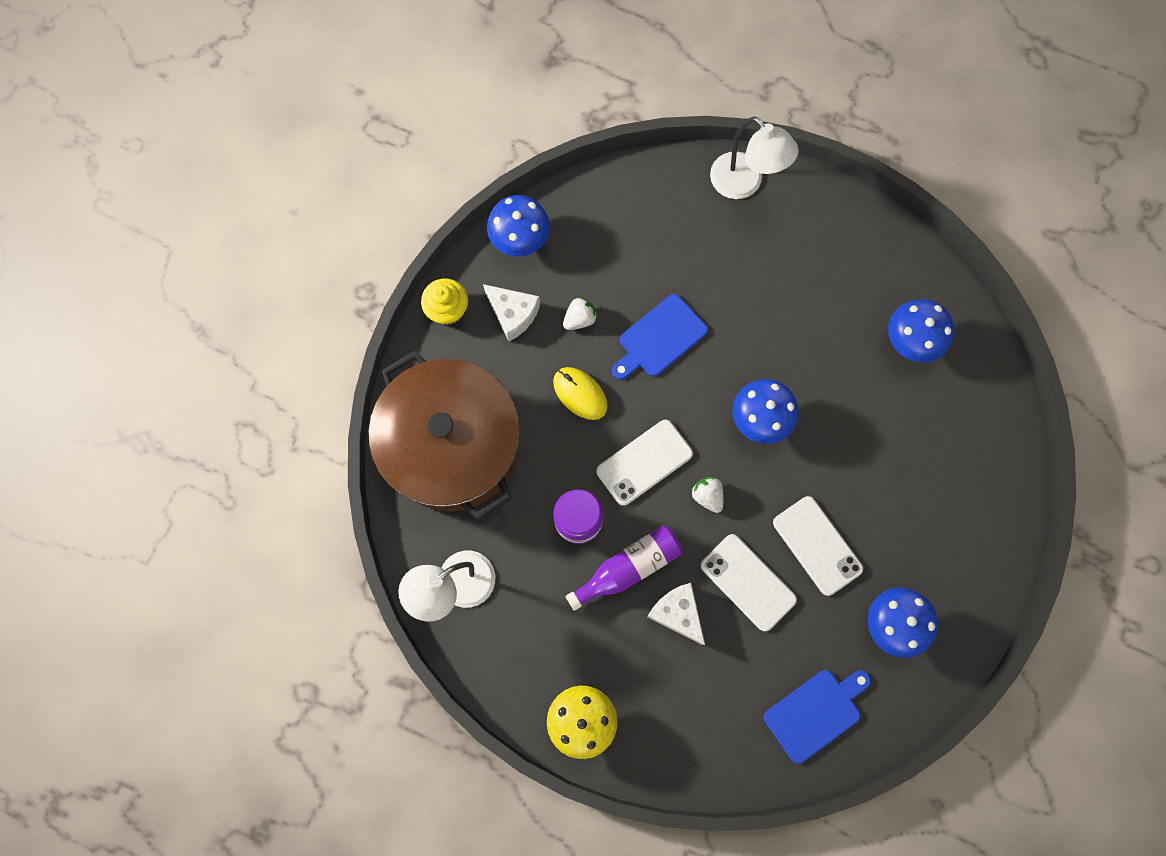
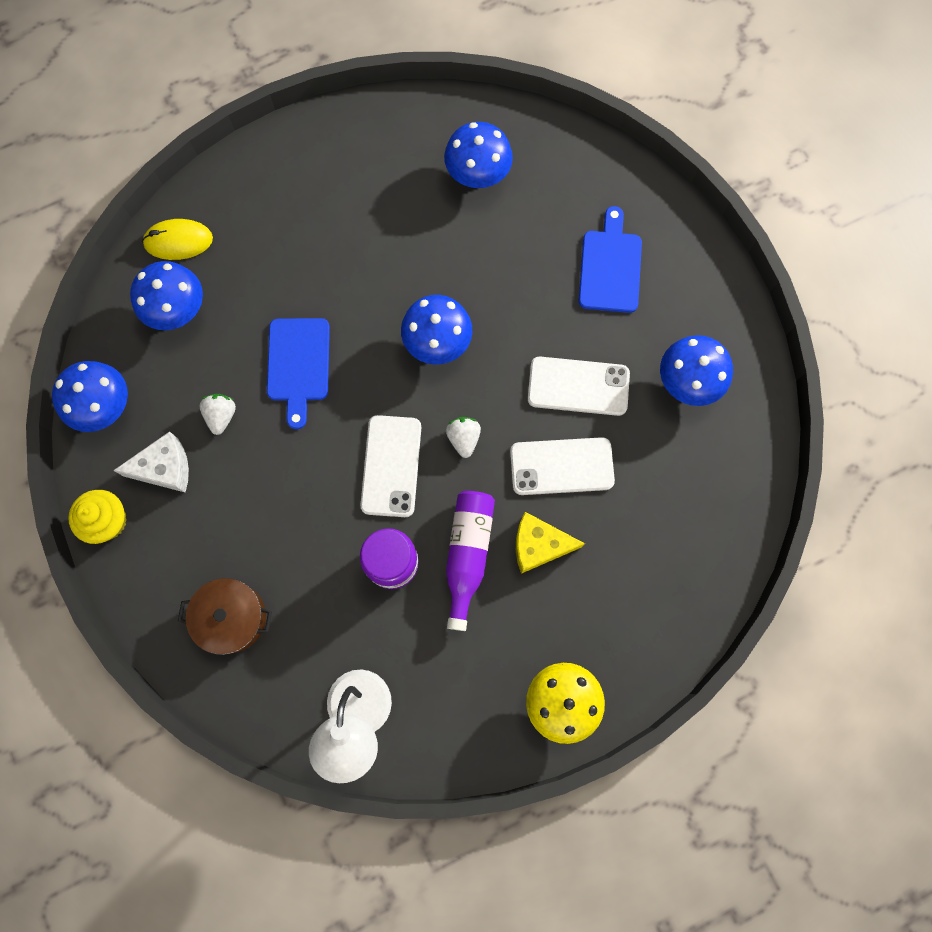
camera: 50 degrees left, 0 degrees up
brown pot [369,350,520,520] -> brown pot [178,578,272,655], size x0.45
yellow mouse [553,367,608,420] -> yellow mouse moved to [142,219,213,260]
white cheese [647,583,705,645] -> yellow cheese [516,512,585,574]
white strawberry [691,477,723,513] -> white strawberry turned 75 degrees clockwise [446,417,481,458]
white lamp [710,116,798,199] -> none
blue cutting board [763,670,871,764] -> blue cutting board moved to [579,206,642,313]
none -> blue mushroom [130,261,203,330]

